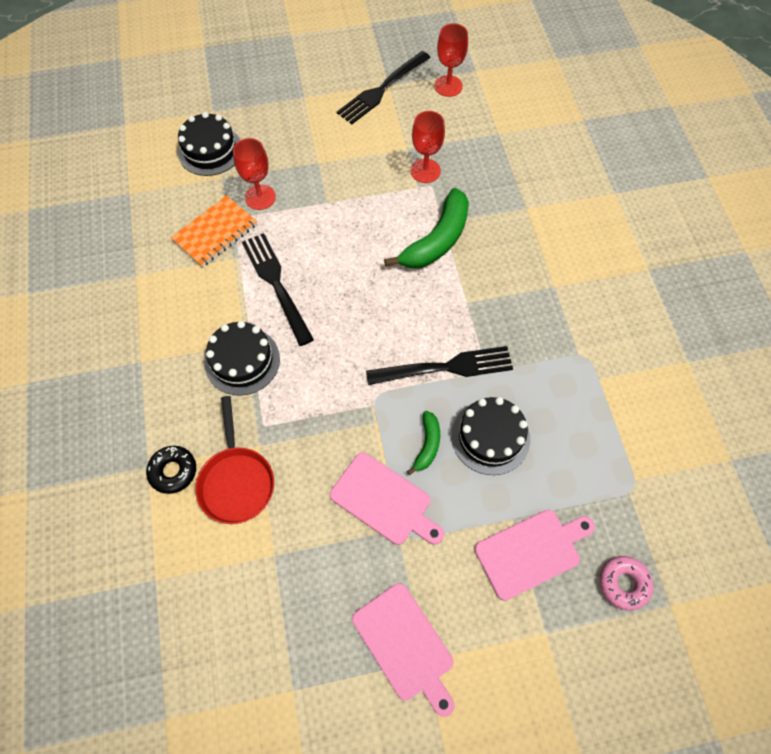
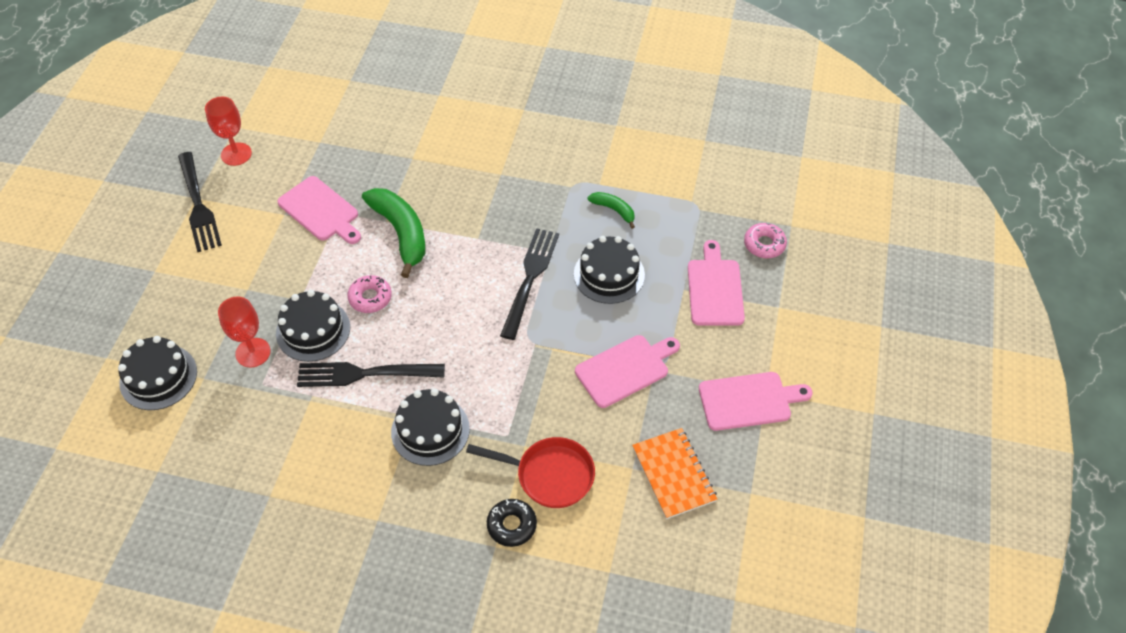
camera: 65 degrees left, 10 degrees down
orange notebook [171,195,257,267] -> orange notebook moved to [632,428,717,519]
green banana [407,411,440,475] -> green banana moved to [587,192,635,229]
red goblet [410,111,445,183] -> pink cutting board [277,176,361,244]
none -> black cake [276,290,350,362]
none -> pink donut [347,275,392,313]

